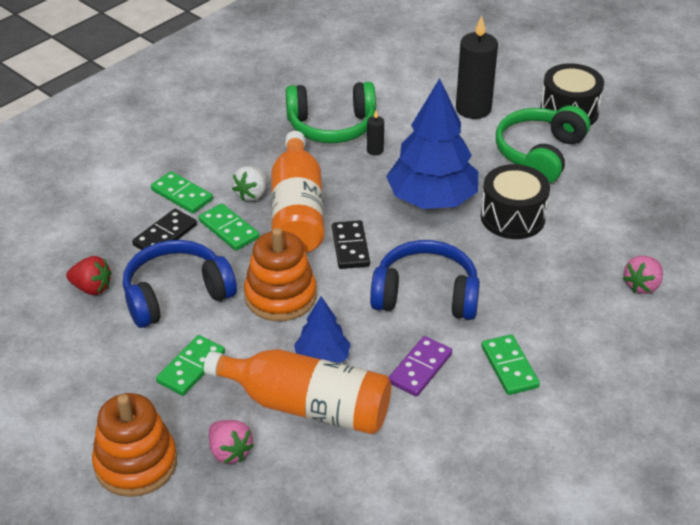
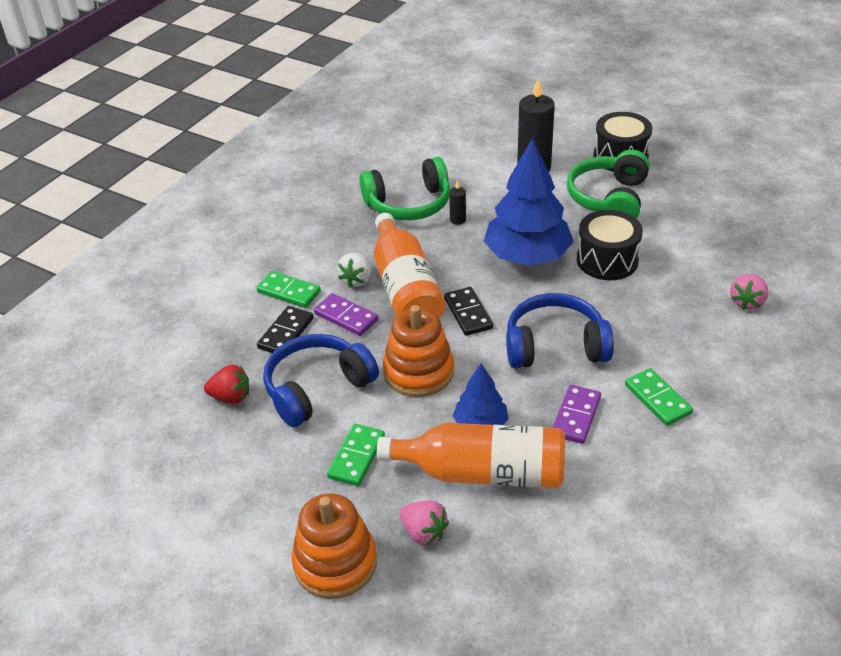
camera: 10 degrees left, 0 degrees up
green domino [199,203,259,251] -> purple domino [314,293,378,336]

